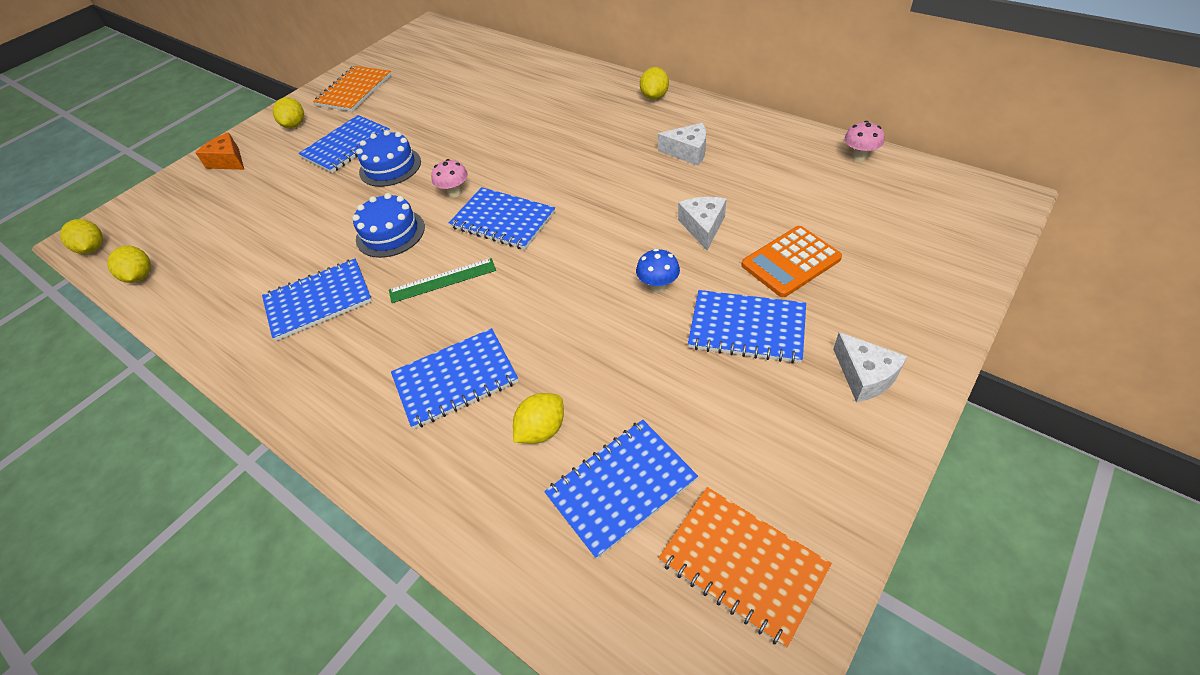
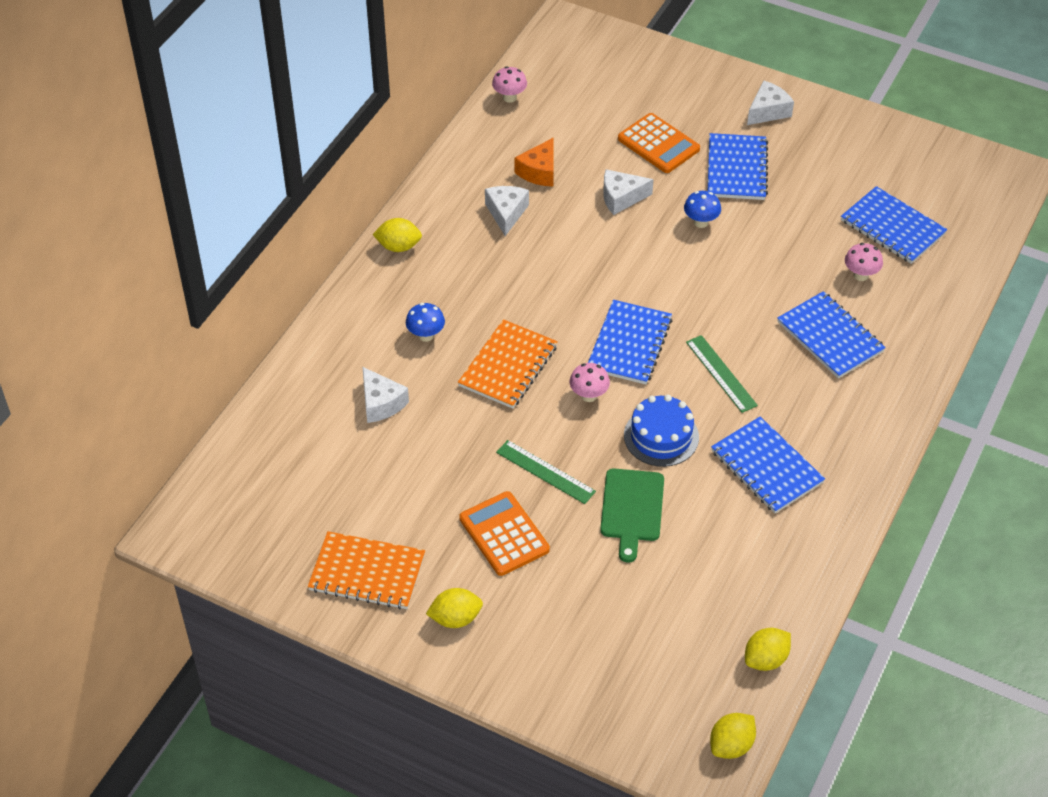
camera: 105 degrees left, 0 degrees up
orange cheese [195,133,244,170] -> orange cheese moved to [514,138,554,187]
blue notebook [298,115,390,173] -> orange calculator [459,491,550,576]
blue cake [356,130,421,187] -> green ruler [496,440,596,504]
yellow lemon [513,393,564,444] -> pink mushroom [845,243,883,281]
orange notebook [659,487,832,648] -> orange notebook moved to [458,319,558,409]
none -> white cheese [363,367,409,423]
none -> blue mushroom [406,303,445,342]
none -> green cutting board [600,468,664,563]

